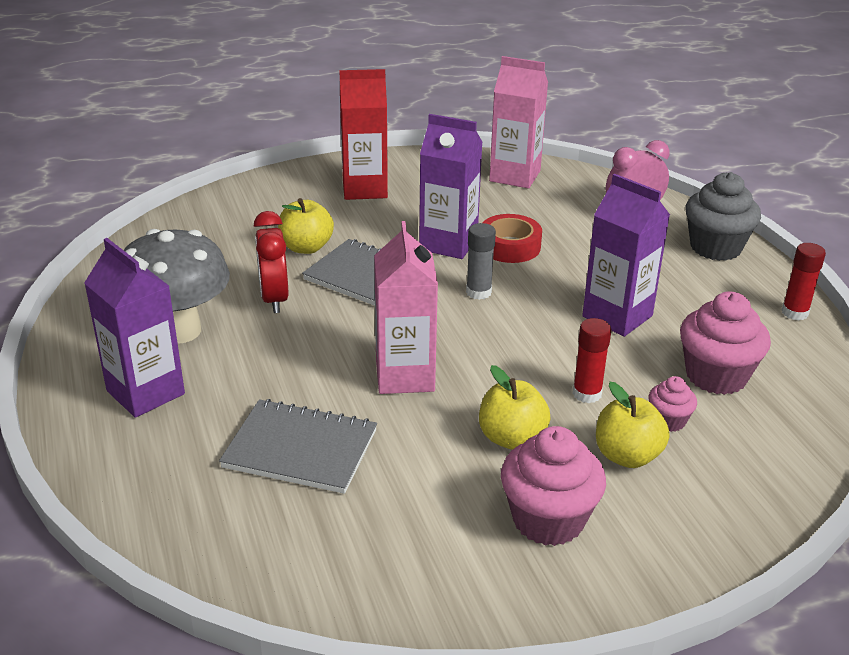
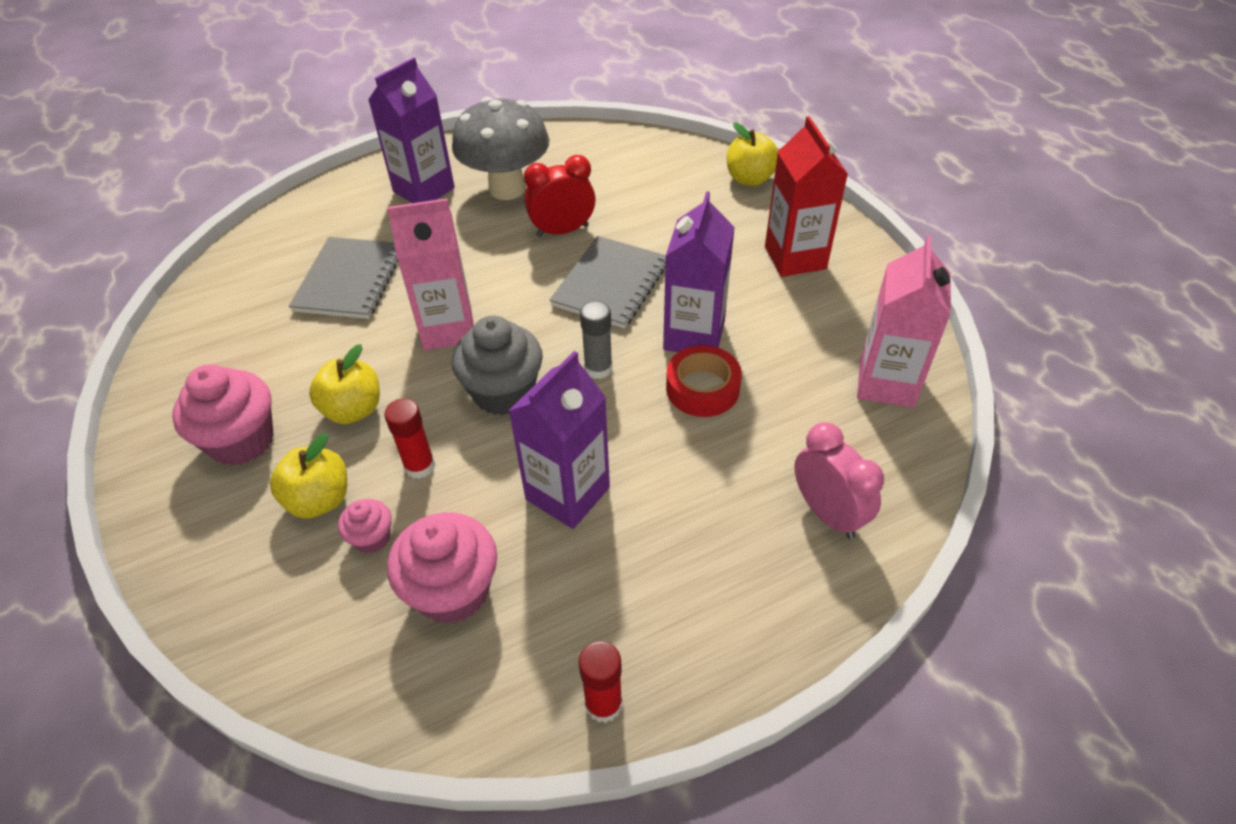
camera: 85 degrees right, 15 degrees up
yellow apple [278,198,334,254] -> yellow apple moved to [727,122,778,186]
grey cupcake [686,172,761,261] -> grey cupcake moved to [452,315,543,415]

